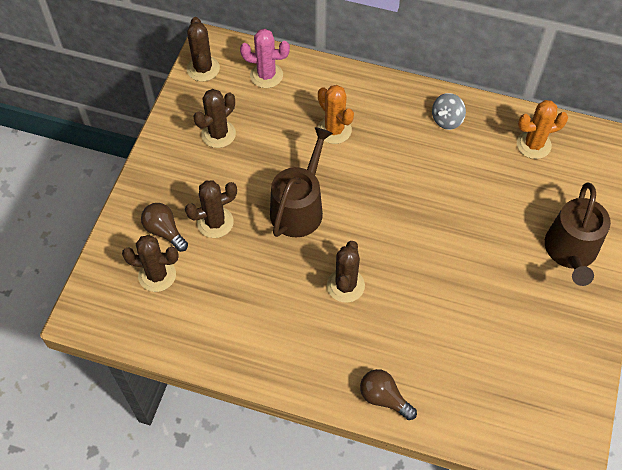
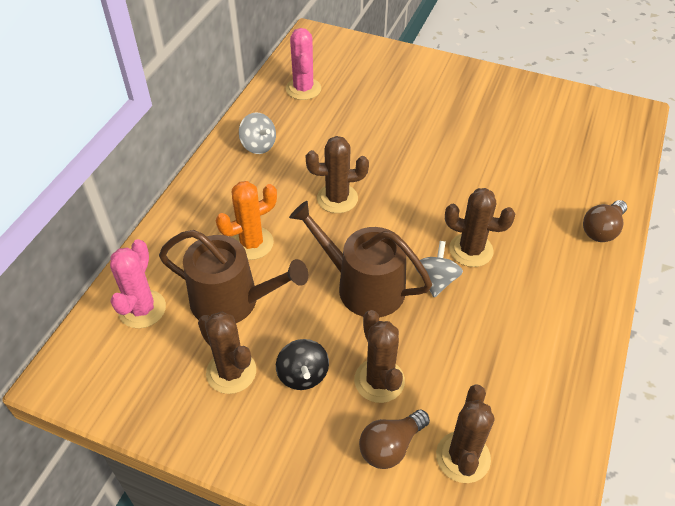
camera: 85 degrees left, 10 degrees down
brown cactus [187,17,220,82] -> brown cactus moved to [305,136,369,213]
orange cactus [517,100,568,159] -> pink cactus [286,28,321,100]
brown watering can [545,182,611,286] -> brown watering can moved to [159,230,308,323]
none -> black spinning top [276,339,329,390]
none -> grey spinning top [415,241,463,298]

